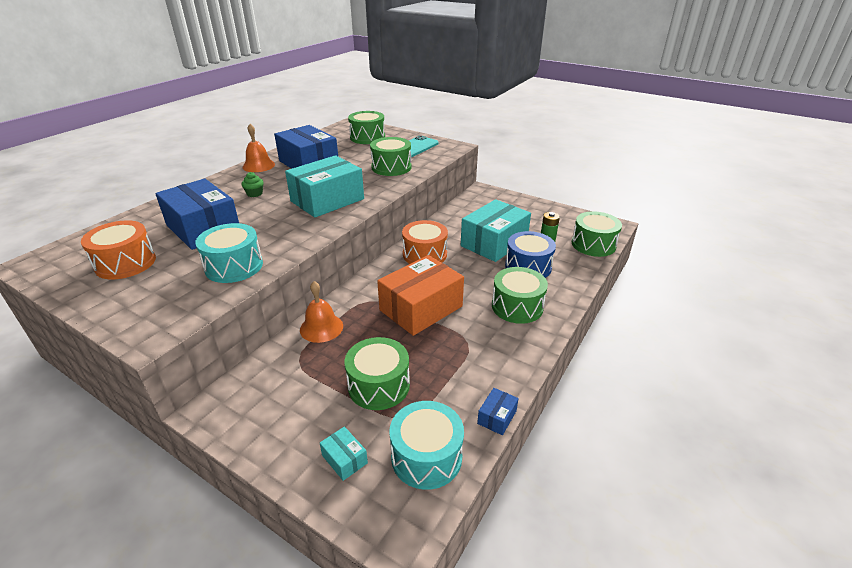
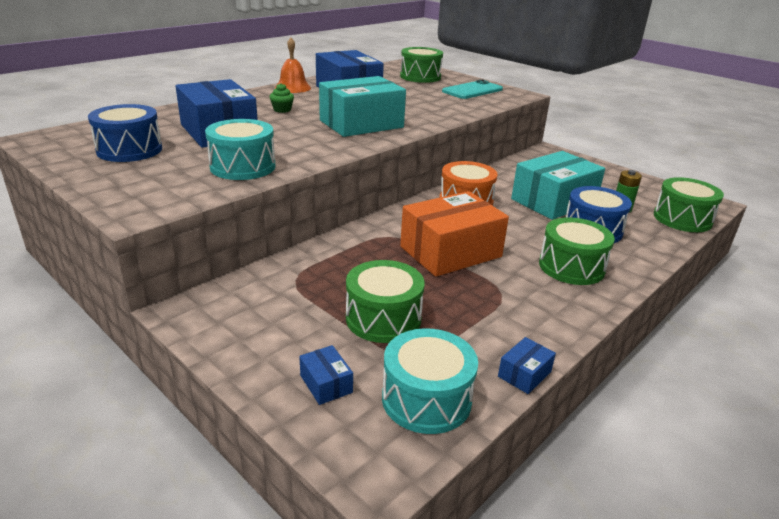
camera: 10 degrees right, 5 degrees down
orange drum [81,220,156,279] -> blue drum [88,104,162,162]
orange bell [300,281,343,343] -> none
turquoise box [320,427,368,481] -> blue box [299,345,353,405]
green drum [370,137,411,176] -> none

